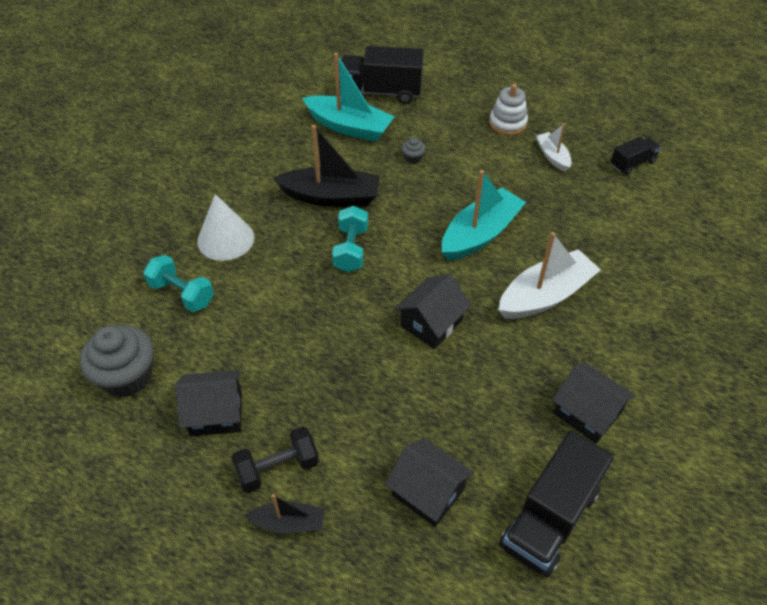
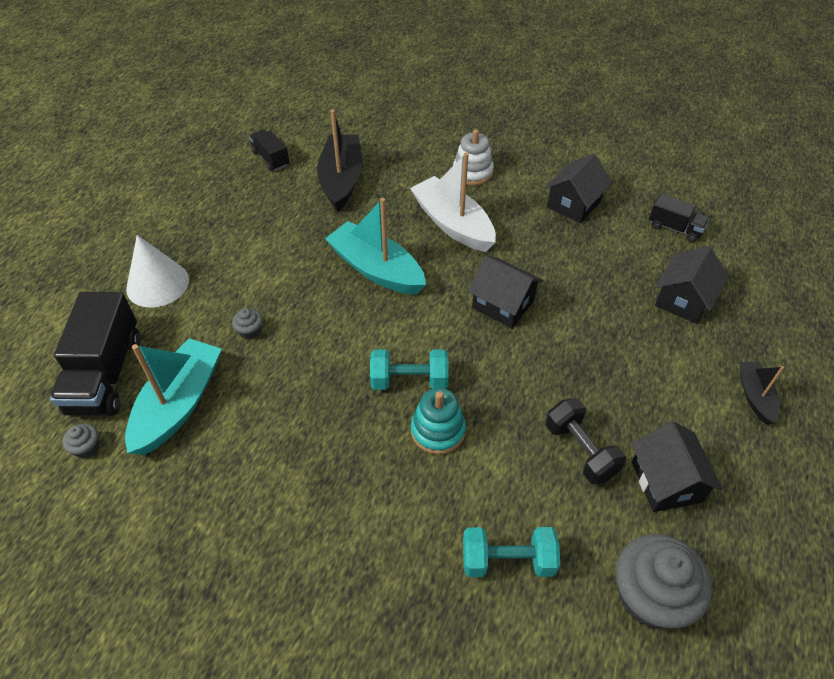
camera: 95 degrees left, 0 degrees up
turquoise dumbbell [143,255,214,312] -> turquoise dumbbell turned 60 degrees clockwise [463,527,560,577]
white cone [197,194,254,261] -> white cone moved to [126,235,189,308]
black dumbbell [231,426,319,493] -> black dumbbell moved to [546,398,626,485]
black boat [273,125,380,207] -> black boat moved to [317,109,363,211]
white stacking toy [489,84,528,135] -> white stacking toy moved to [453,129,494,185]
black truck [499,431,614,577] -> black truck [649,193,709,242], size x0.54
white boat [536,123,572,172] -> none
none -> grey cupcake [62,423,99,459]
none -> turquoise stacking toy [411,388,466,455]

